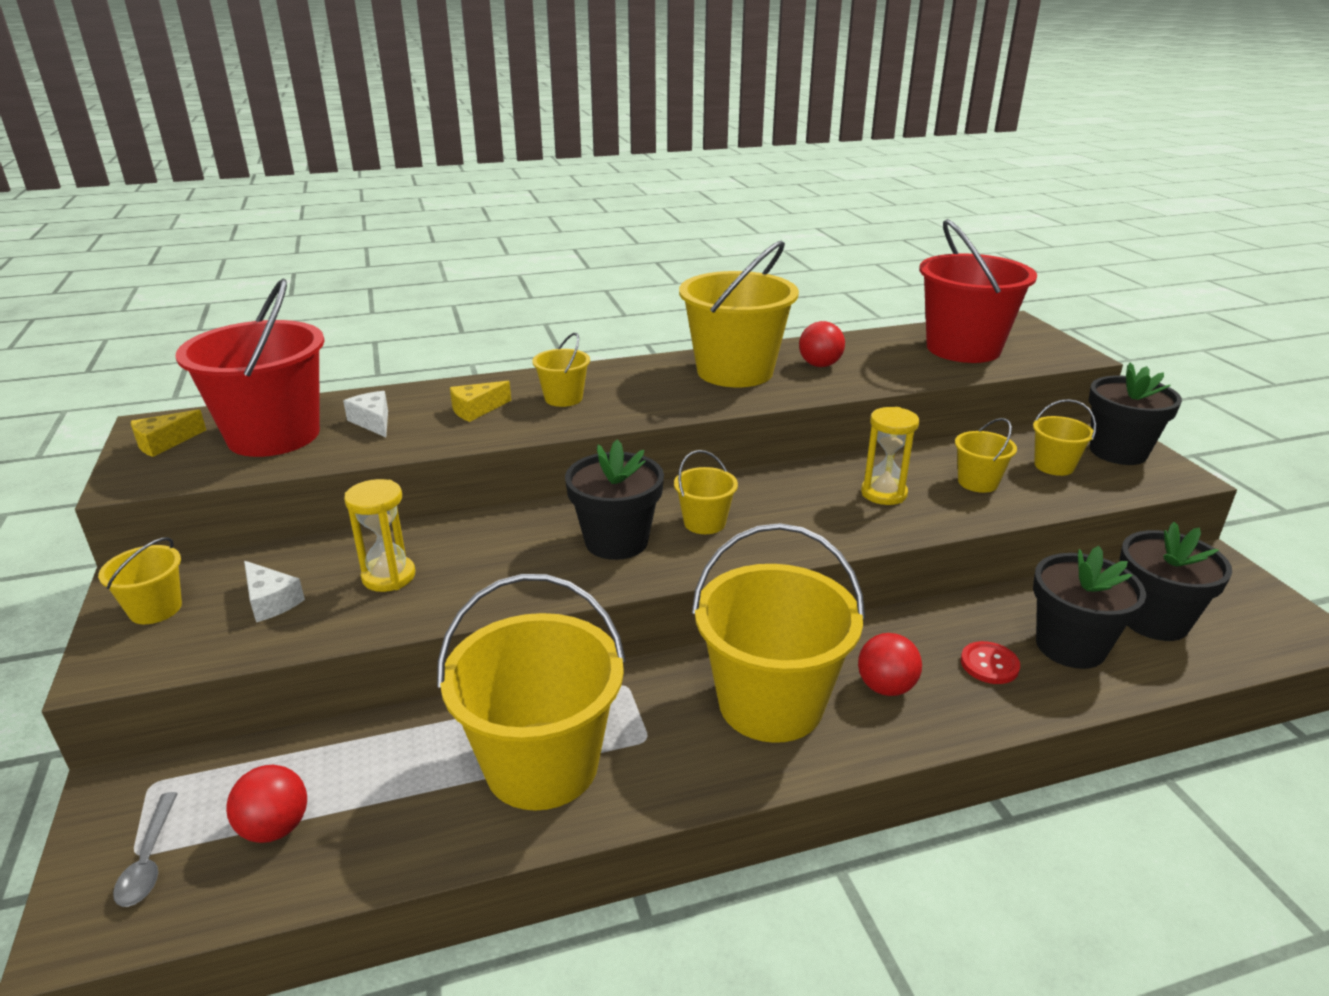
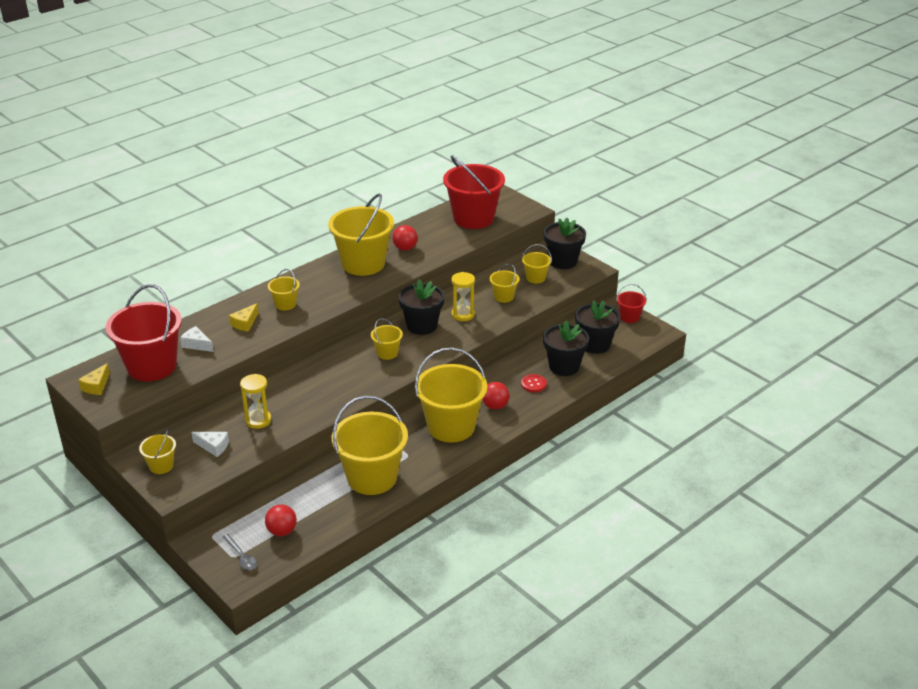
camera: 25 degrees left, 5 degrees up
black flower pot [565,439,664,560] -> black flower pot moved to [399,279,444,335]
none -> red bucket [616,284,646,323]

